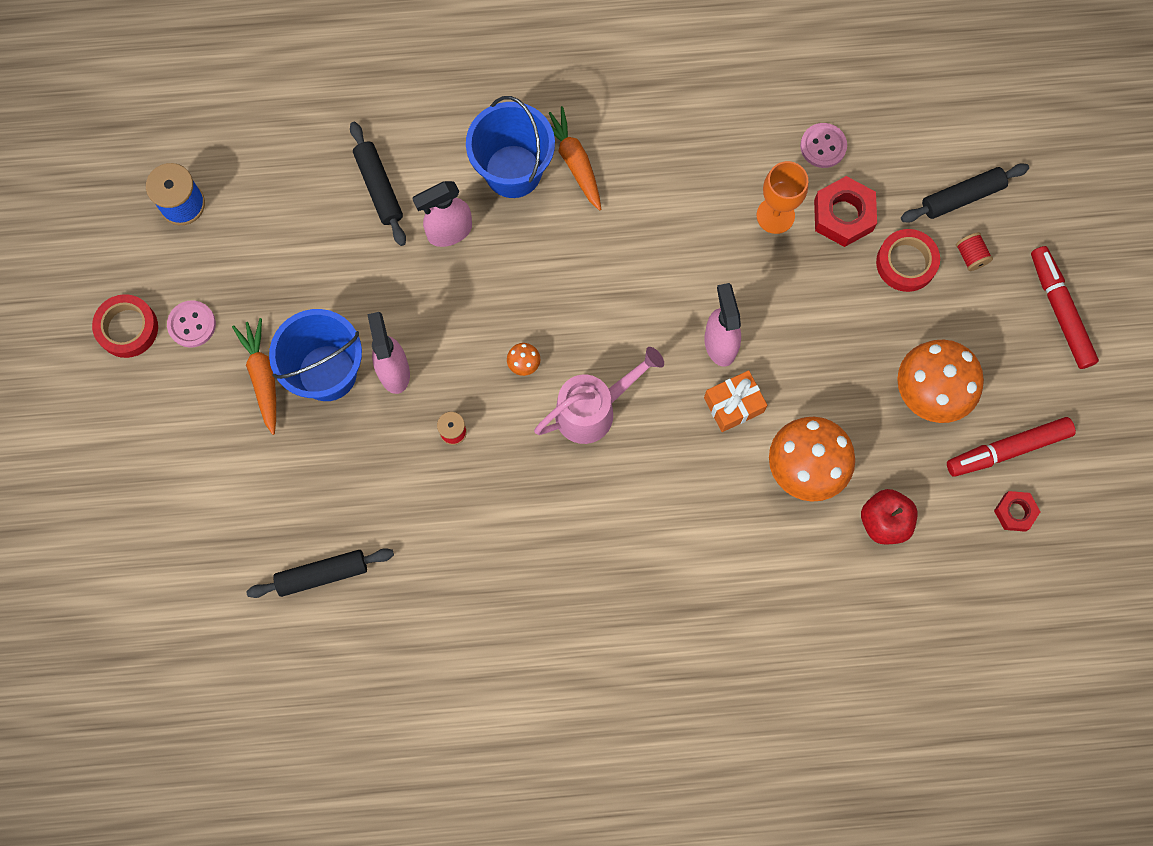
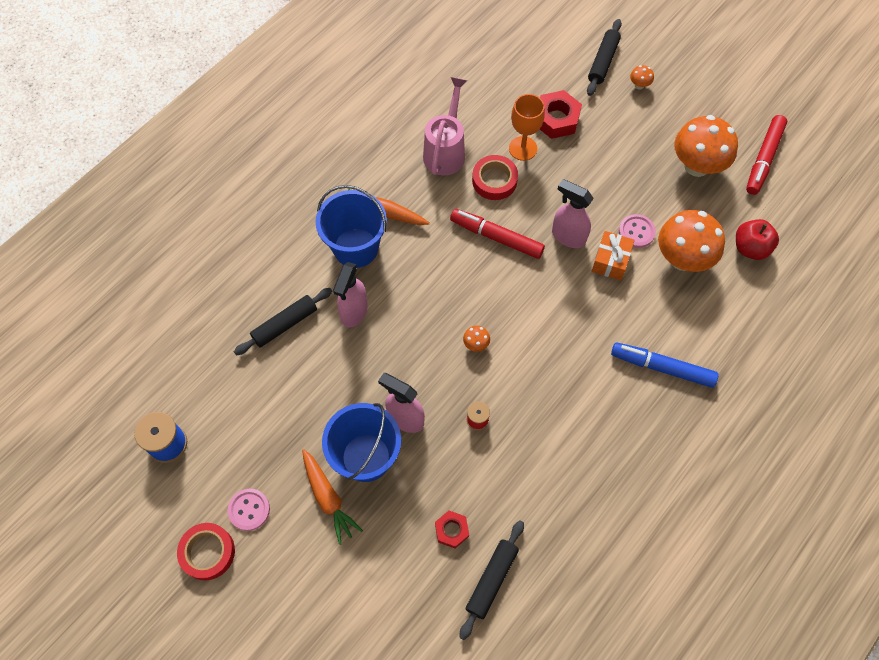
camera: 45 degrees left, 10 degrees down
orange carrot [232,318,276,435] -> orange carrot turned 150 degrees counterclockwise [302,449,363,545]
black rolling pin [350,122,406,246] -> black rolling pin turned 60 degrees counterclockwise [234,288,332,355]
pink watering can [534,347,664,444] -> pink watering can moved to [423,77,468,175]
pink button [800,123,847,168] -> pink button moved to [619,214,656,248]
red tape [876,229,940,292] -> red tape moved to [472,155,518,200]
red spool [956,232,993,271] -> orange mushroom [630,65,654,89]
red nut [994,491,1040,532] -> red nut moved to [435,511,469,548]
red marker [1031,246,1099,369] -> red marker moved to [450,209,545,259]
none -> blue marker [611,342,719,388]

